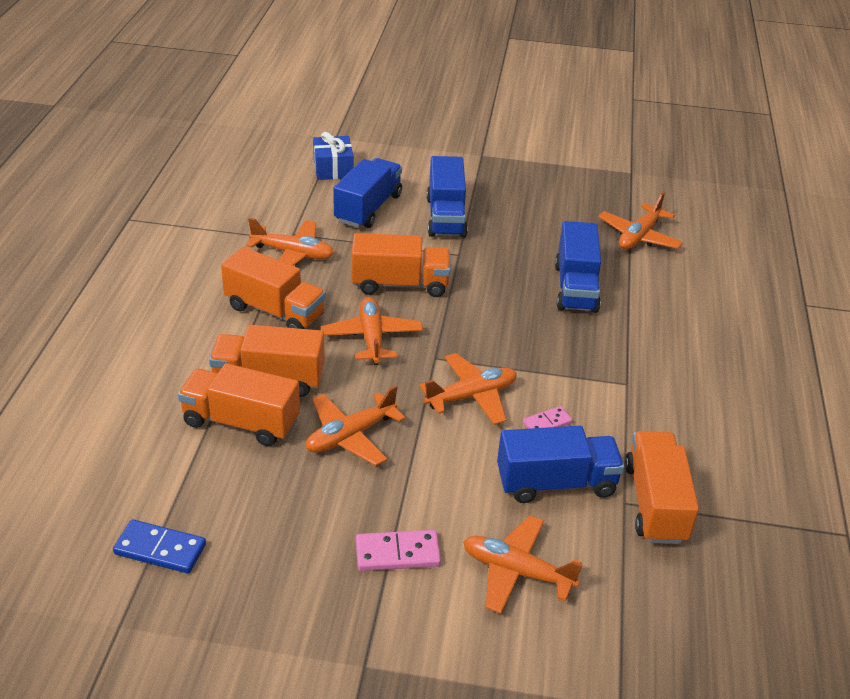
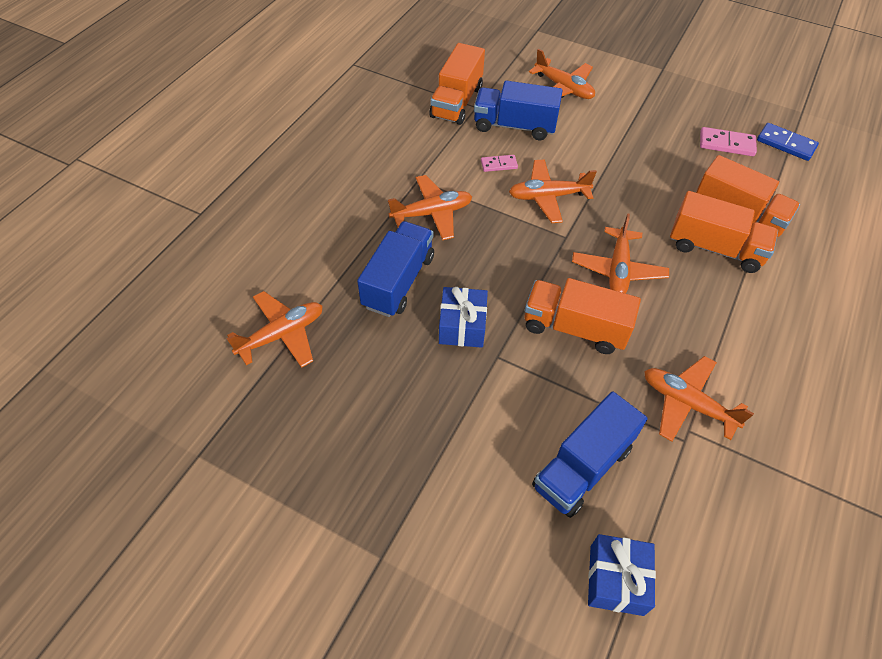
camera: 160 degrees left, 15 degrees up
orange truck [221,247,326,329] -> none
orange plane [306,385,405,466] -> orange plane moved to [388,175,472,240]
pink domino [356,530,441,571] -> pink domino moved to [700,127,757,156]
blue truck [426,156,468,238] -> none
none -> blue gift [439,287,488,348]

